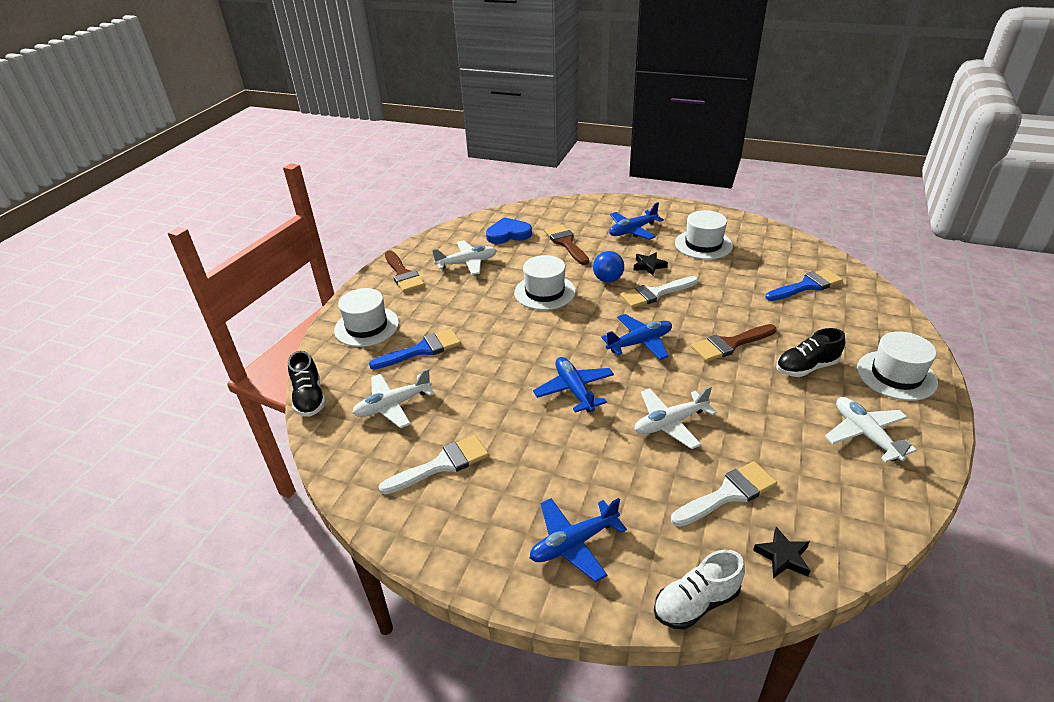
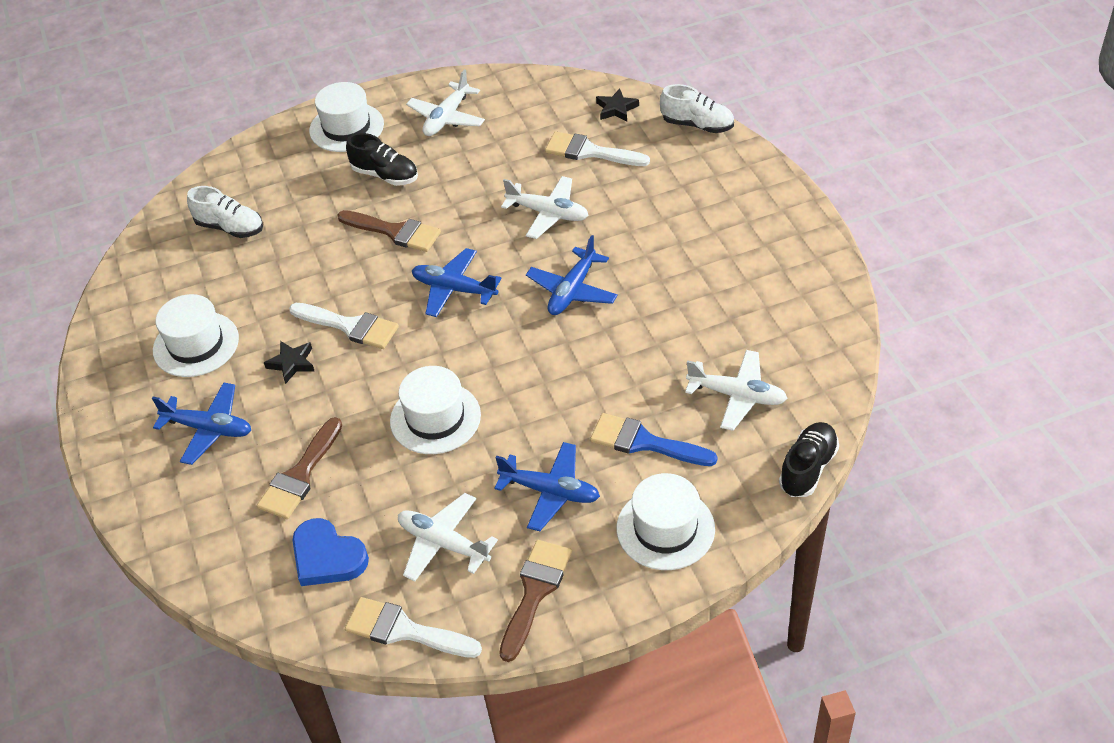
camera: 130 degrees left, 10 degrees up
white brush [379,435,489,494] -> white brush moved to [345,597,482,658]
blue plane [530,498,627,582] -> blue plane moved to [494,442,600,531]
blue ball [593,251,624,283] -> none
blue brush [766,268,843,301] -> white shoe [187,186,263,238]

